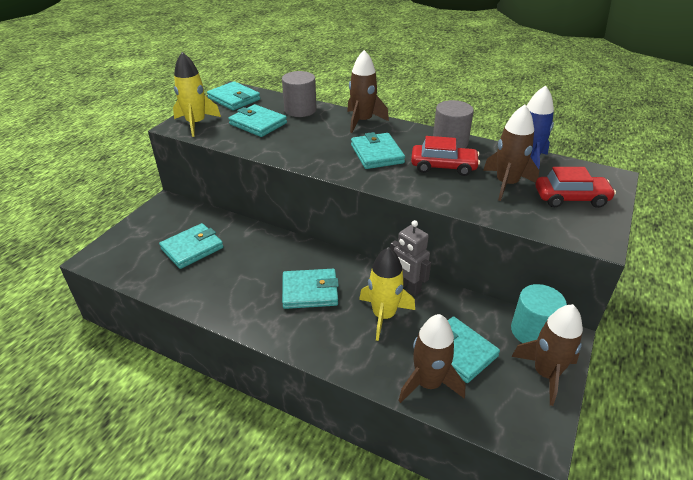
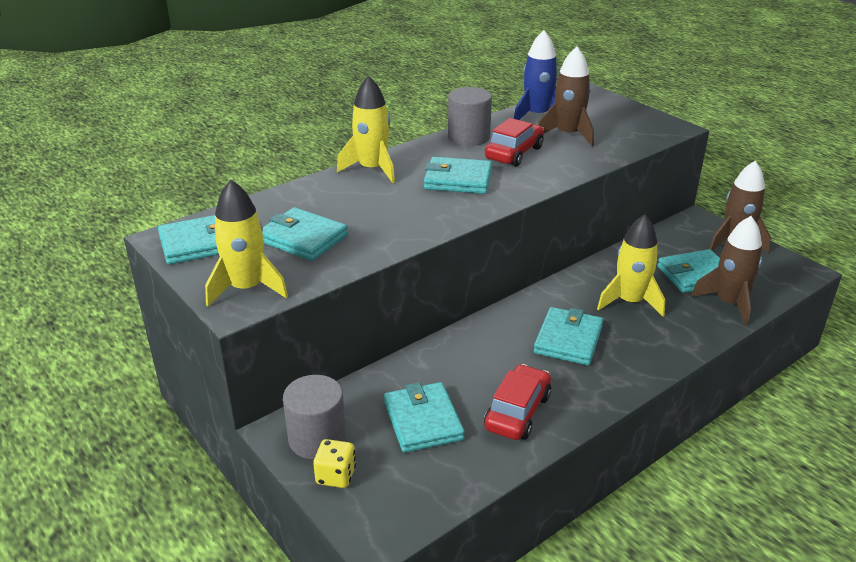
camera: 65 degrees left, 5 degrees down
turquoise wallet [228,104,287,137] -> turquoise wallet turned 60 degrees clockwise [262,207,348,261]
grey cylinder [282,71,317,117] -> grey cylinder moved to [283,375,346,459]
brown rocket [347,50,389,133] -> yellow rocket [337,75,395,183]
grey robot [390,220,431,296] -> none
turquoise cylinder [511,284,567,343] -> none
red car [536,167,616,208] -> red car moved to [484,364,551,440]
none -> yellow dice [313,439,356,488]

